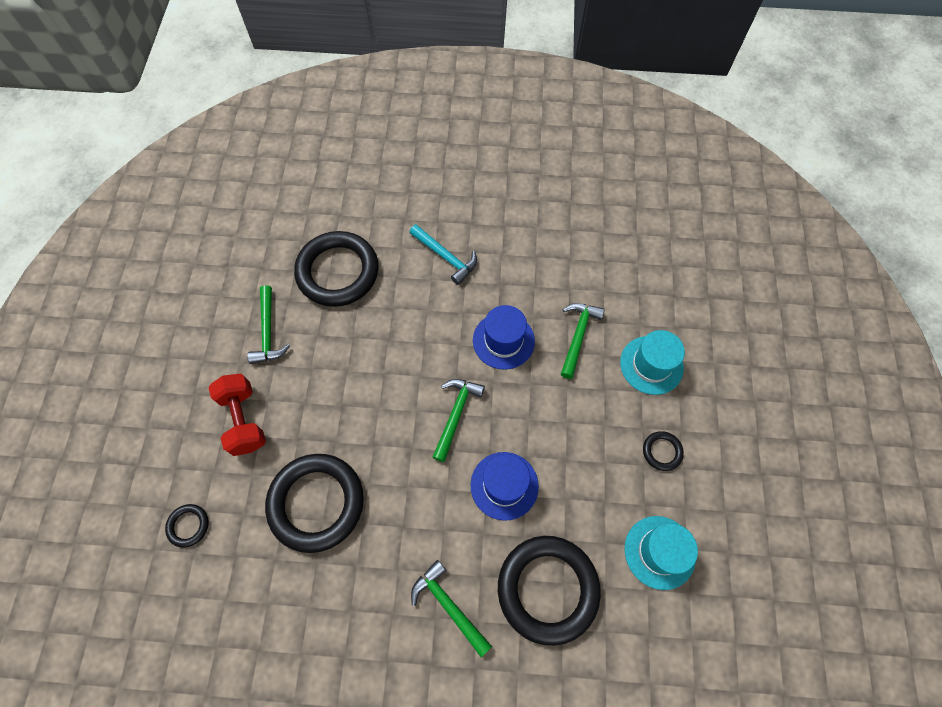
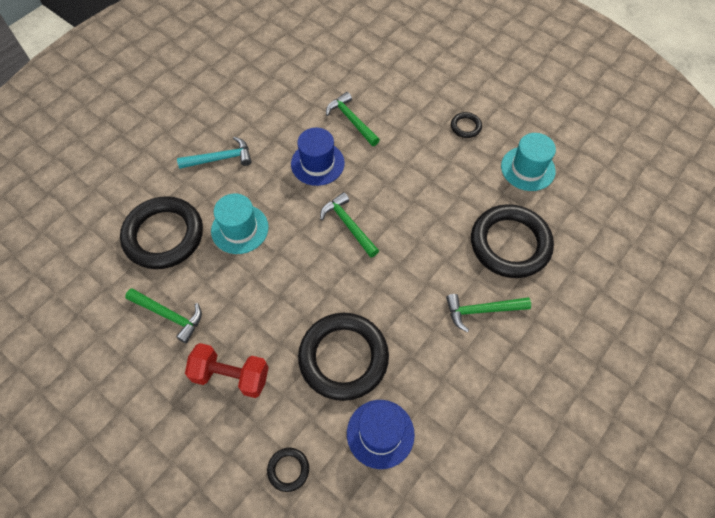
camera: 55 degrees left, 5 degrees down
blue hat [471,452,539,521] -> blue hat moved to [347,400,415,469]
turquoise hat [620,330,685,395] -> turquoise hat moved to [211,194,268,254]

